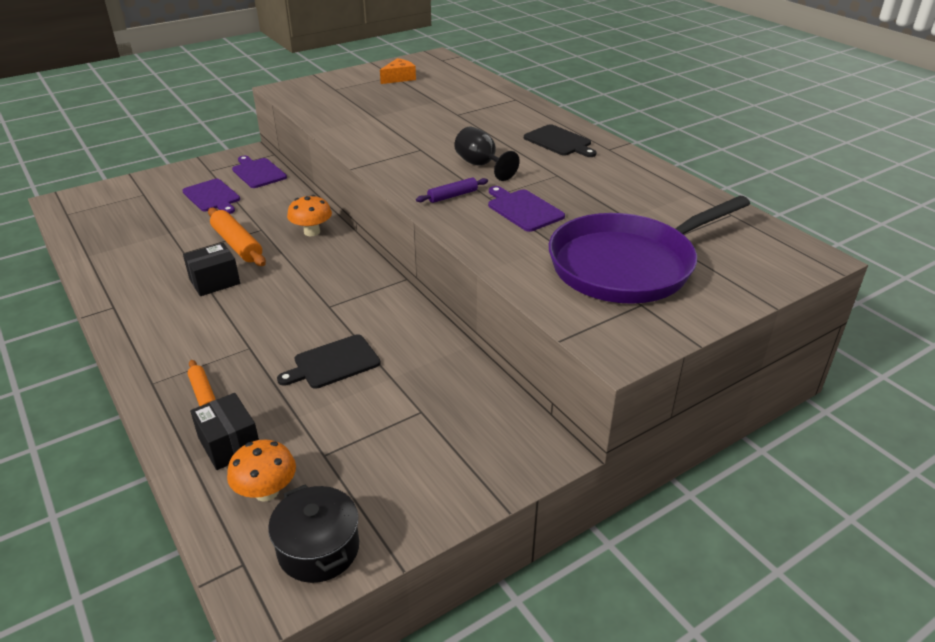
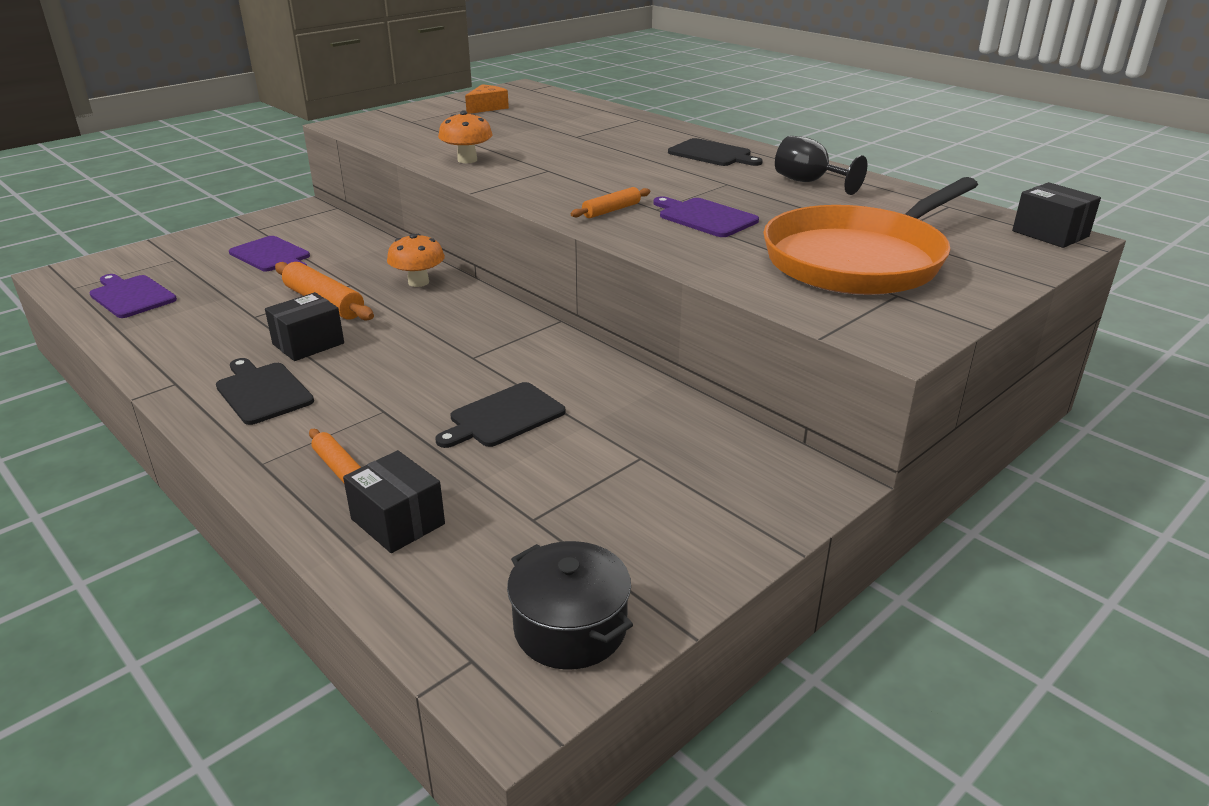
camera: 10 degrees left, 5 degrees down
orange mushroom [227,440,296,501] -> orange mushroom moved to [438,111,493,163]
purple cutting board [232,156,287,188] -> purple cutting board moved to [89,274,177,318]
purple rolling pin [416,177,488,203] -> orange rolling pin [571,187,650,218]
black goblet [454,126,520,181] -> black goblet moved to [775,136,868,195]
purple pan [549,196,750,304] -> orange pan [763,177,978,295]
none -> black cutting board [216,358,314,425]
none -> black box [1012,182,1101,248]

